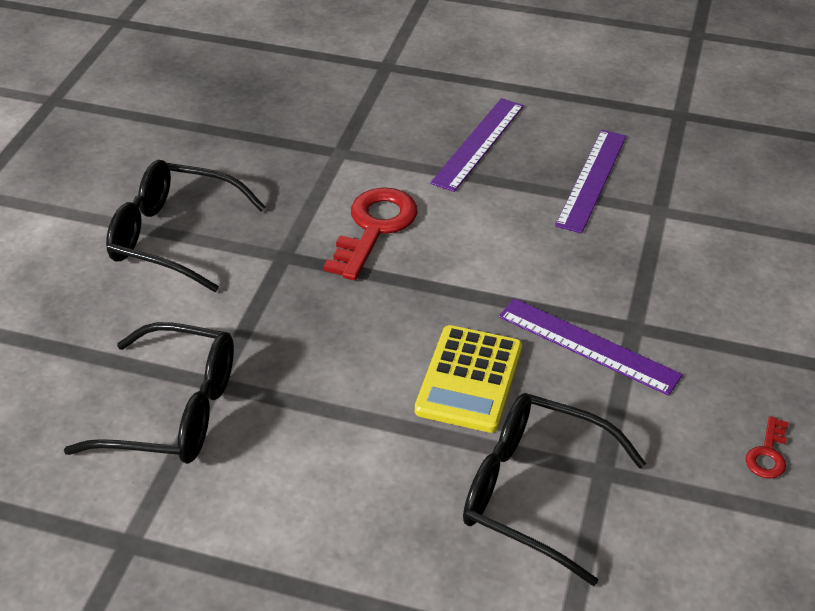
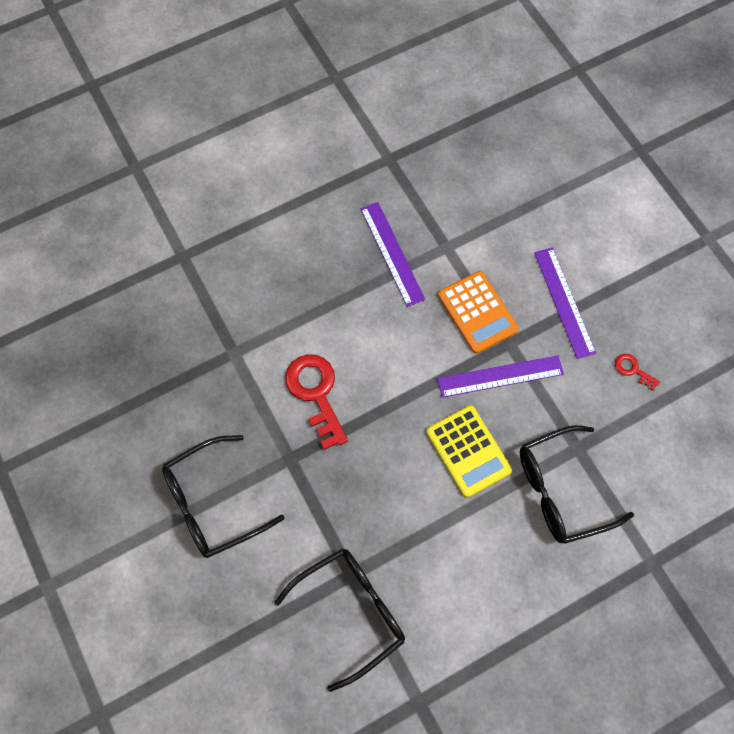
camera: 45 degrees left, 25 degrees up
purple ruler [430,98,524,192] -> purple ruler moved to [534,248,596,359]
red key [745,416,789,479] -> red key turned 150 degrees clockwise [615,354,660,391]
none -> orange calculator [438,271,519,354]

